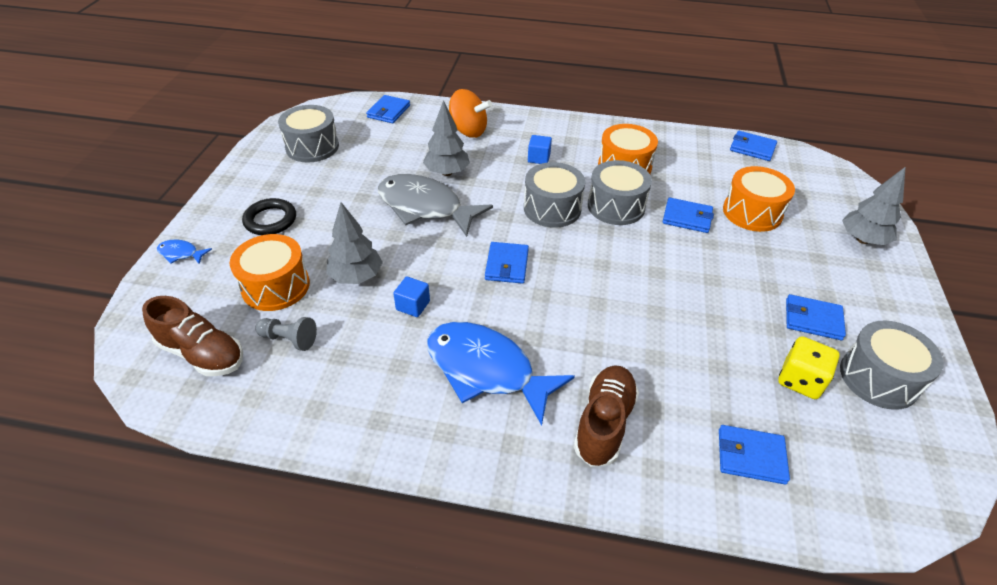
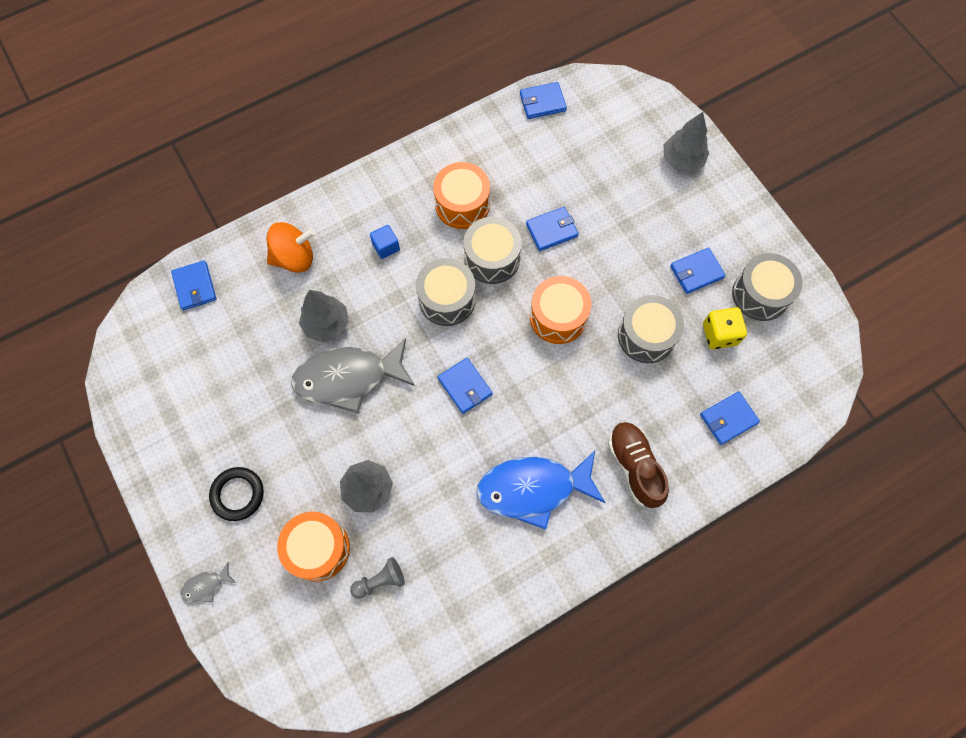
camera: 40 degrees left, 25 degrees up
brown shoe [142,296,243,376] -> none
blue fish [157,240,212,264] -> grey fish [180,562,236,603]
grey drum [278,105,339,162] -> grey drum moved to [618,295,684,363]
blue cube [393,276,430,317] -> none
orange drum [723,166,795,232] -> orange drum moved to [530,276,591,344]

